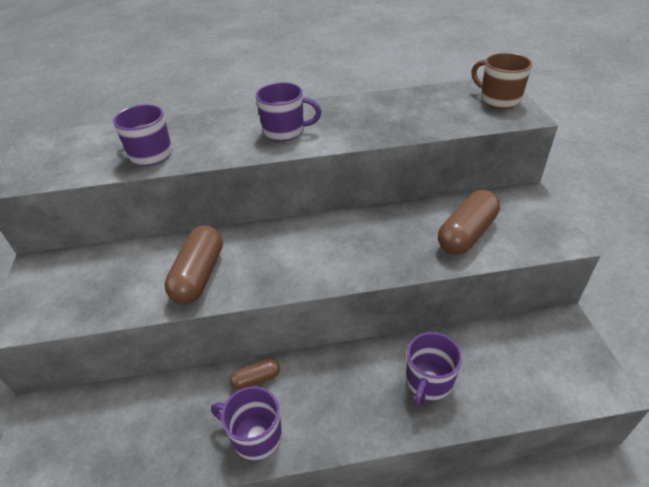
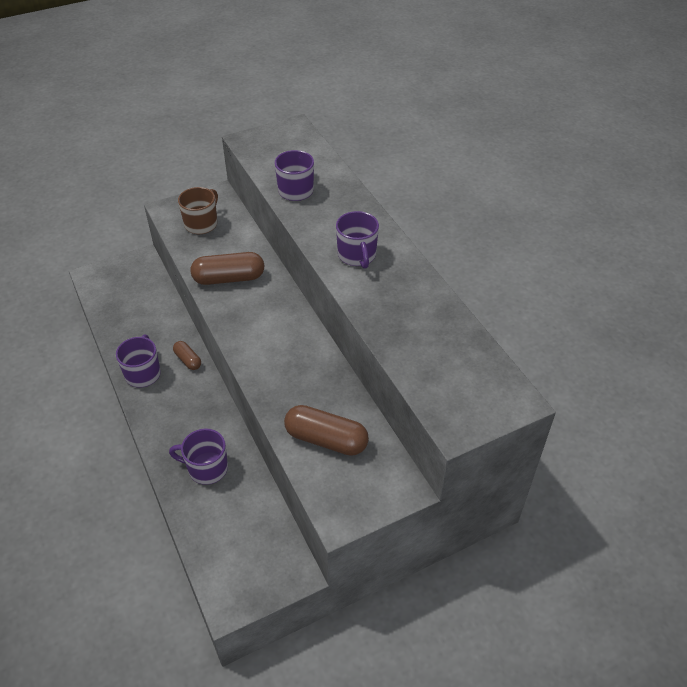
camera: 70 degrees right, 5 degrees up
brown mug [471,53,532,109] -> brown mug moved to [178,187,218,234]

